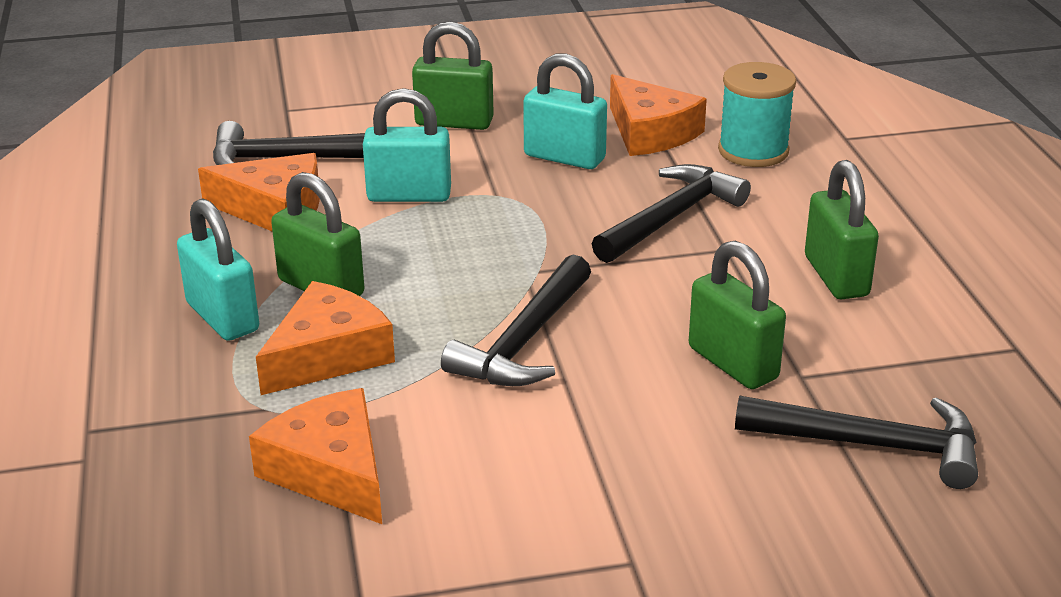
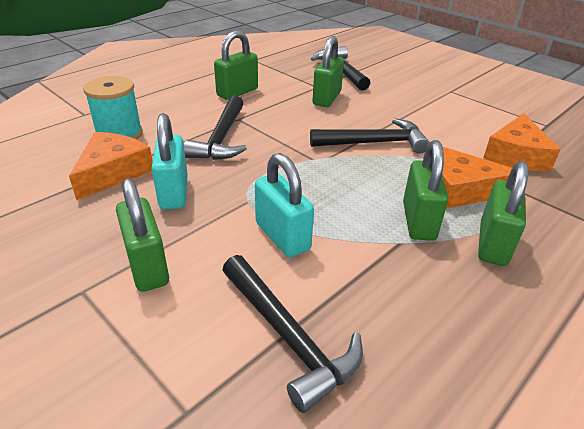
camera: 125 degrees left, 5 degrees up
turquoise padlock [177,198,259,341] -> green padlock [478,161,529,266]
orange cheese [198,153,320,232] -> none
black hammer [592,164,751,263] -> black hammer turned 90 degrees counterclockwise [184,95,247,160]

